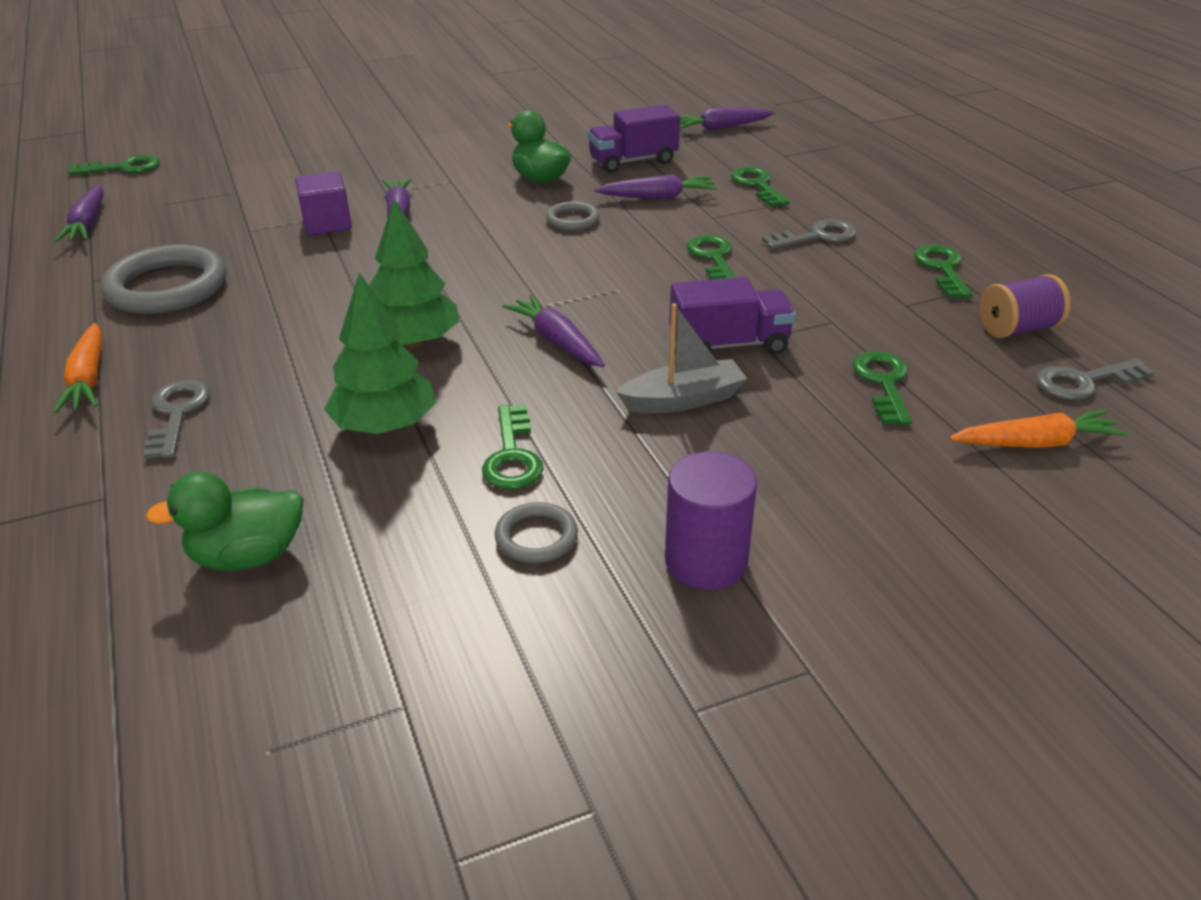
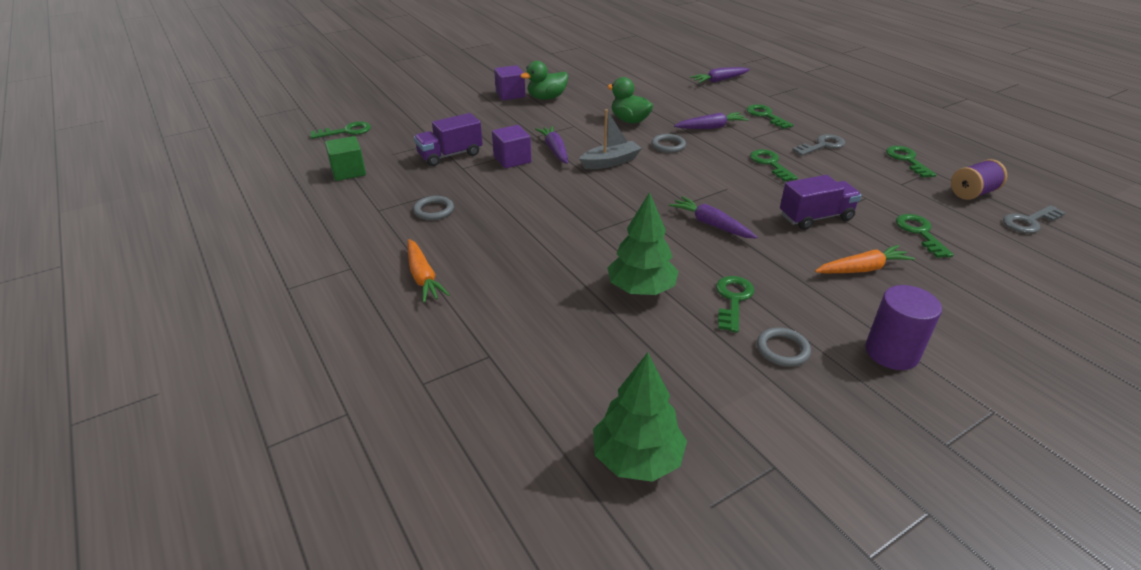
camera: 10 degrees left, 0 degrees up
purple carrot [54,185,104,242] -> green cube [325,136,366,181]
grey ring [101,245,227,314] -> grey ring [413,196,454,220], size x0.50
grey key [144,380,210,459] -> none
green duck [145,471,304,571] -> green duck moved to [520,61,568,100]
green tree [370,198,459,348] -> green tree moved to [593,352,687,482]
green key [482,405,544,489] -> green key turned 150 degrees counterclockwise [716,276,754,333]
purple truck [588,104,680,173] -> purple truck moved to [414,113,483,166]
grey boat [616,303,747,413] -> grey boat moved to [579,109,642,169]
orange carrot [949,410,1128,448] -> orange carrot moved to [815,245,915,273]
none -> purple cube [494,65,525,100]

